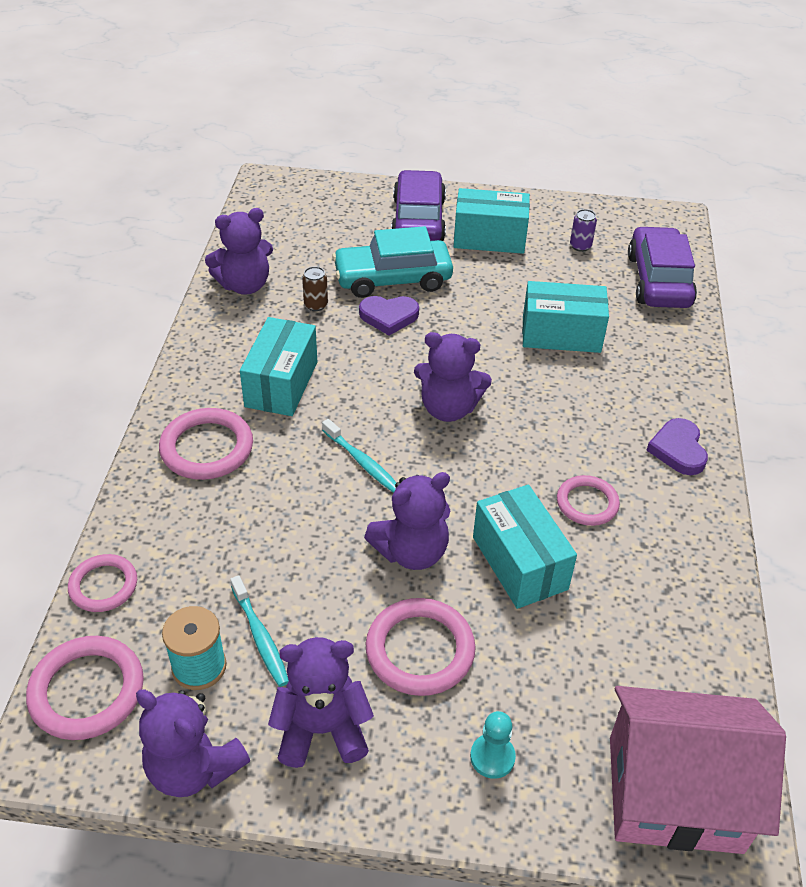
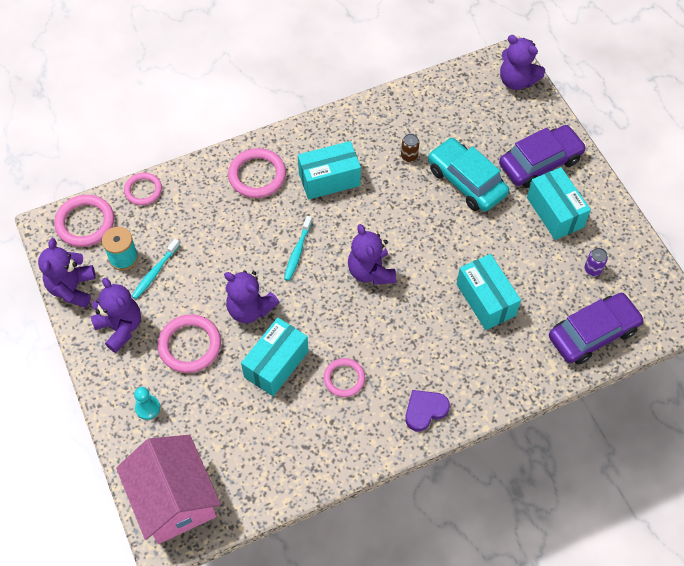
camera: 60 degrees right, 15 degrees up
purple teddy bear [205,208,273,295] -> purple teddy bear moved to [500,35,545,90]
purple heart [359,296,419,335] -> none

